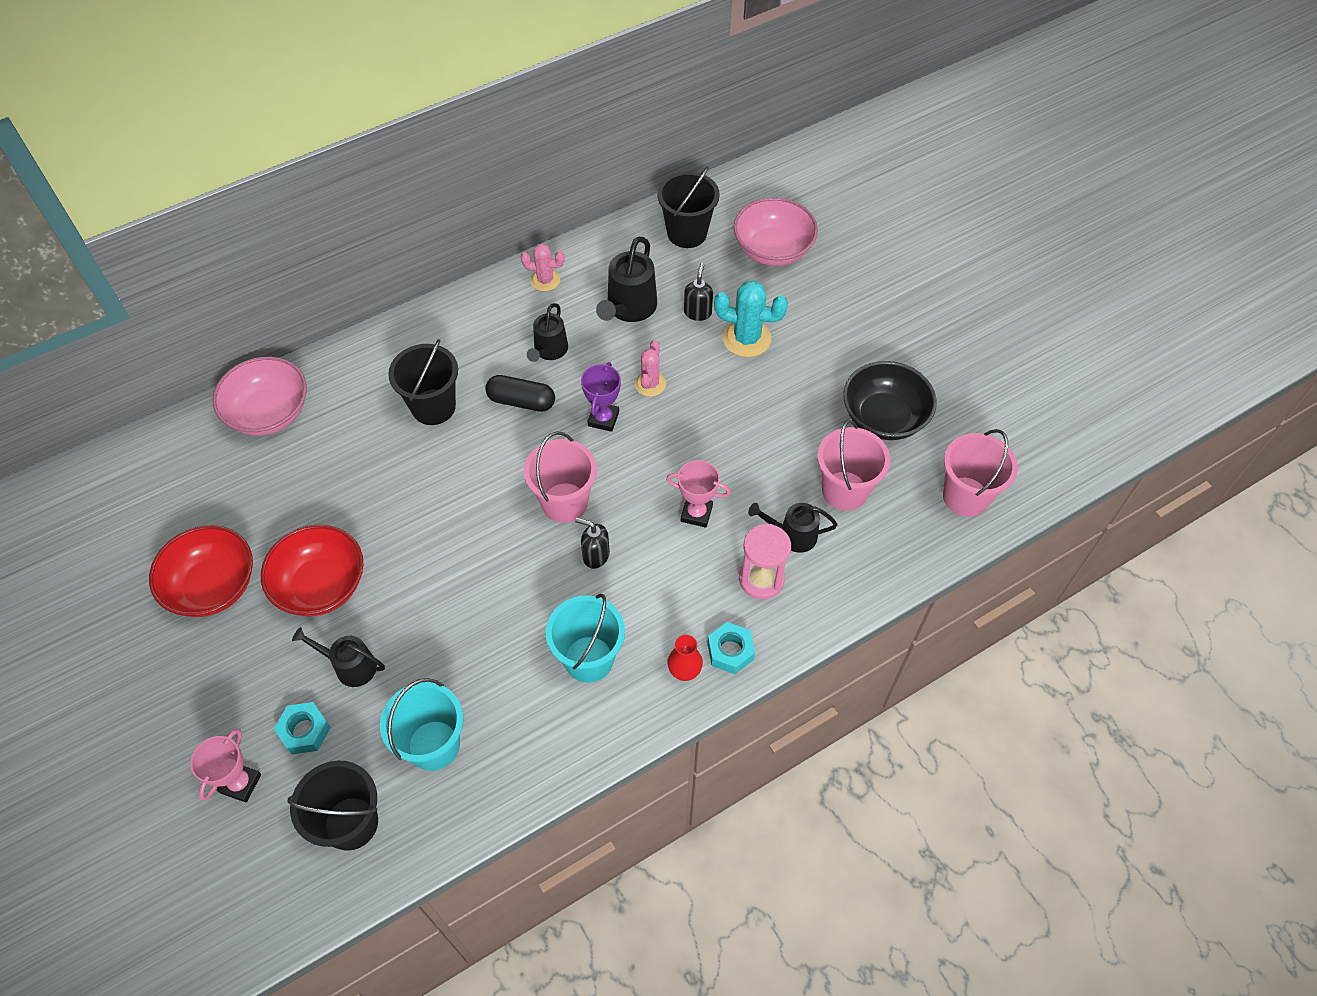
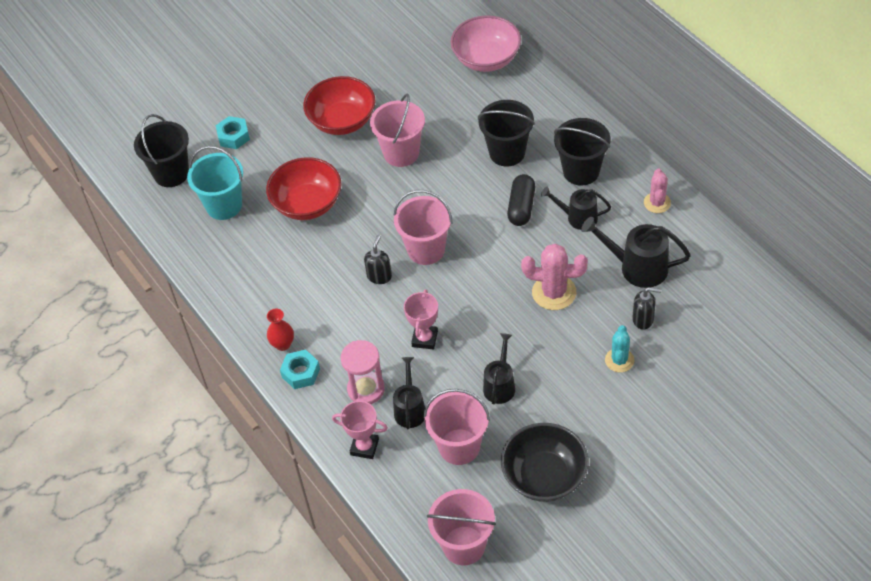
camera: 90 degrees right, 5 degrees down
red bowl [149,525,253,617] -> red bowl moved to [266,157,342,220]
pink trophy [191,729,261,803] -> pink trophy moved to [332,401,388,459]
black watering can [292,627,385,687] -> black watering can moved to [483,333,515,404]
turquoise bucket [546,594,625,683] -> none
purple trophy [581,362,621,432] -> none
pink cactus [635,340,666,397] -> pink cactus [521,244,588,310], size x1.57
black bucket [657,166,720,248] -> black bucket moved to [554,118,610,185]
turquoise cactus [714,280,788,357] -> turquoise cactus [605,325,634,372], size x0.64
pink bowl [734,197,818,266] -> none
none -> pink bucket [370,94,425,167]

